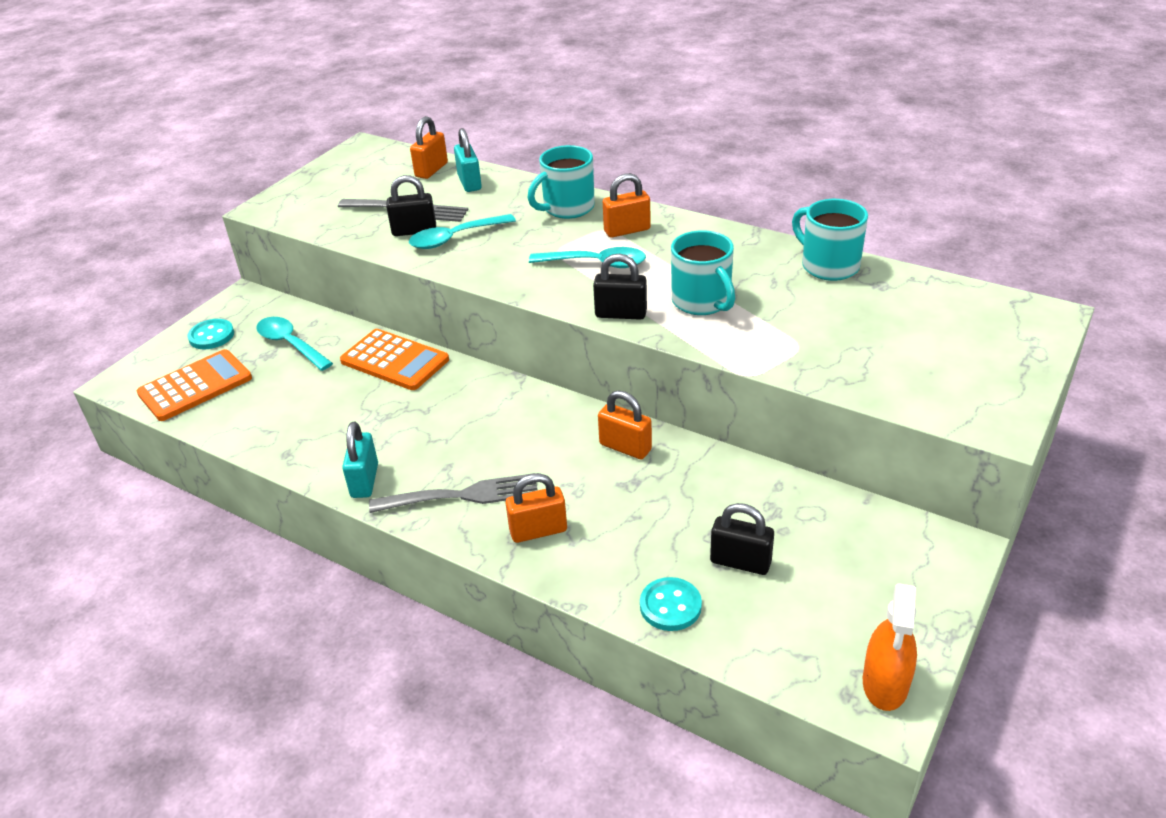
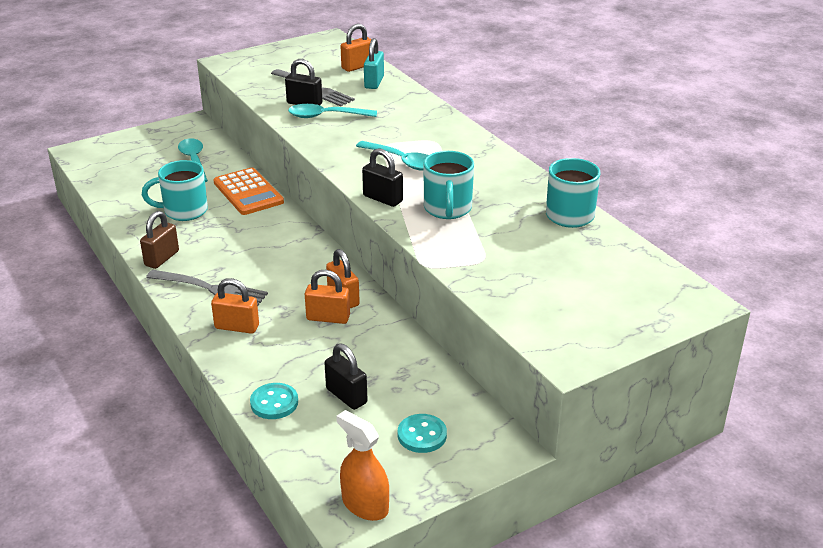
camera: 25 degrees right, 5 degrees down
orange calculator [137,349,252,421] -> none
turquoise button [187,319,234,349] -> turquoise button moved to [398,414,447,453]
turquoise padlock [342,422,378,498] -> brown padlock [140,211,179,269]
turquoise mug [528,145,595,219] -> turquoise mug moved to [142,160,208,221]
orange padlock [603,173,651,238] -> orange padlock moved to [305,270,350,324]
orange spray bottle [863,583,917,711] -> orange spray bottle turned 90 degrees clockwise [336,410,389,521]

